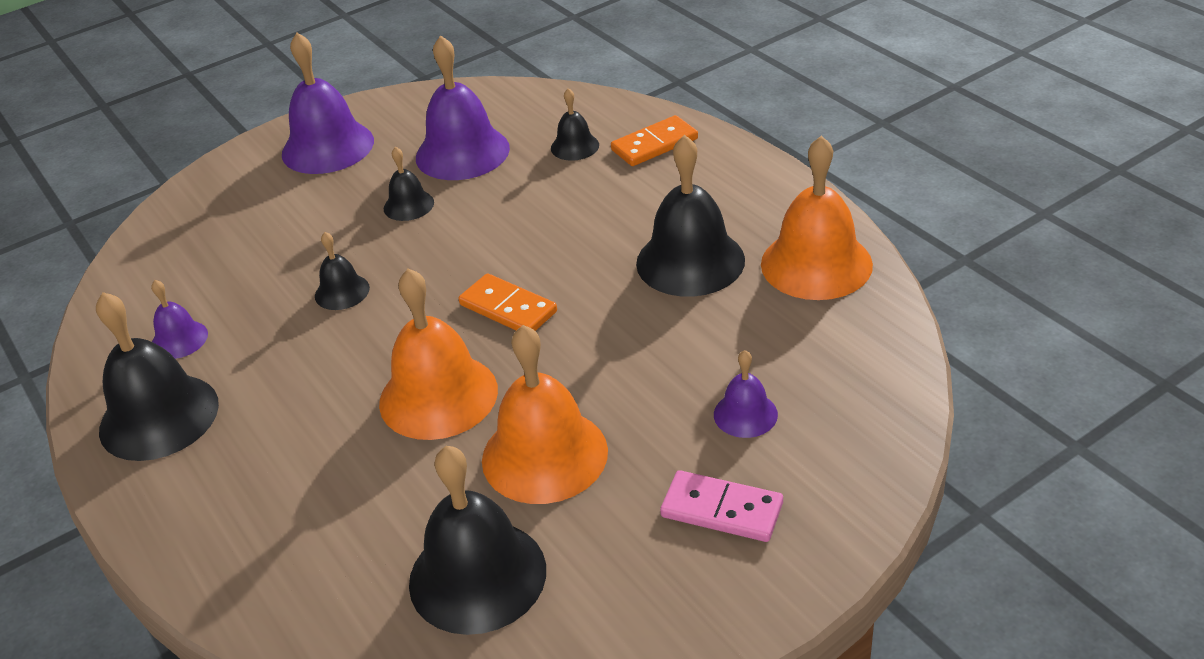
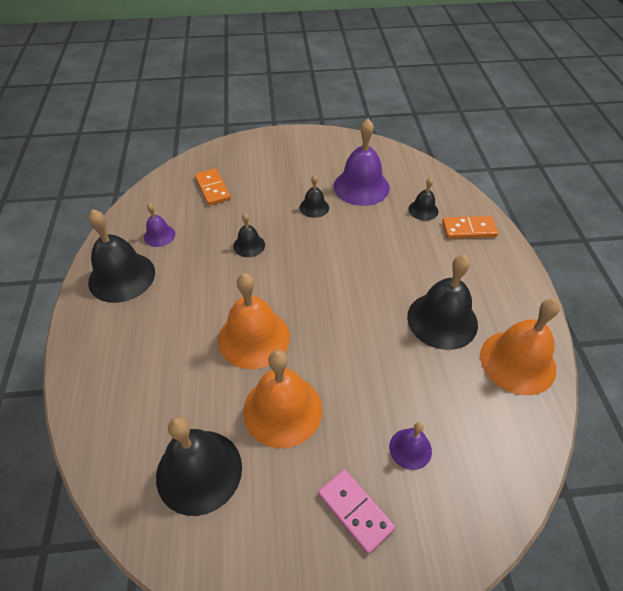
camera: 25 degrees right, 10 degrees up
purple bell [282,33,374,174] -> none
orange domino [459,273,557,331] -> orange domino moved to [195,168,231,205]

